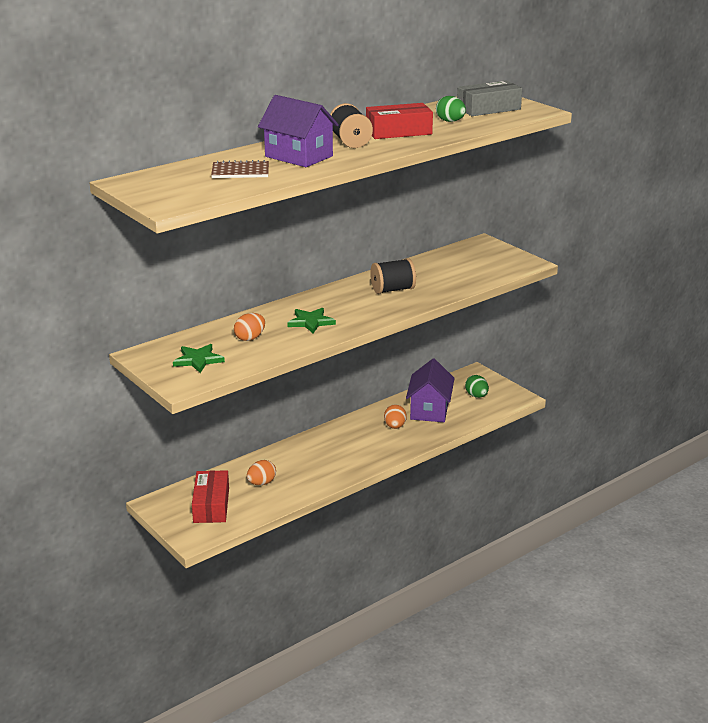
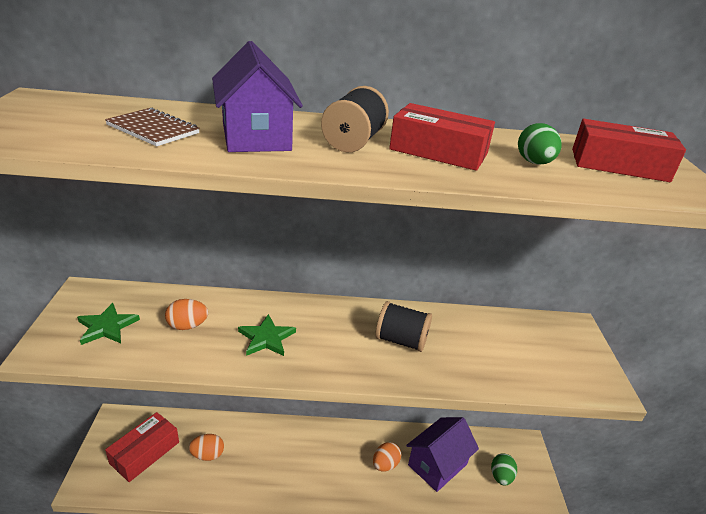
camera: 35 degrees right, 5 degrees up
grey box [457,81,522,116] -> red box [572,119,686,182]

